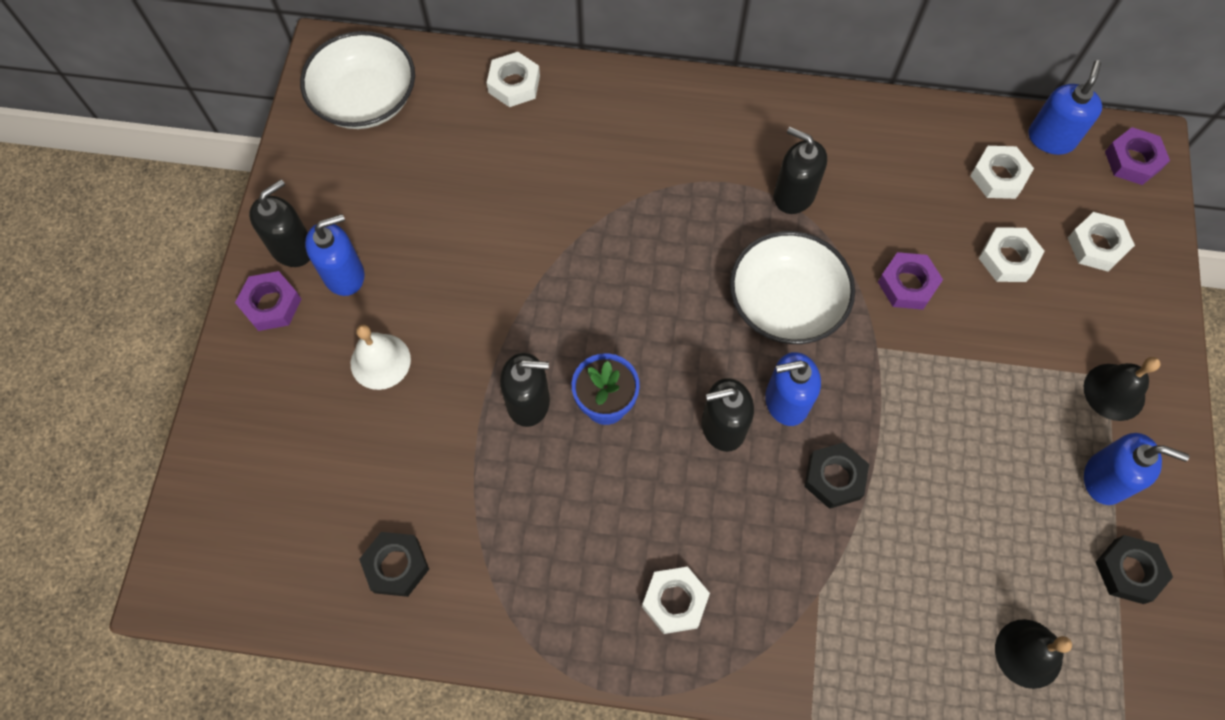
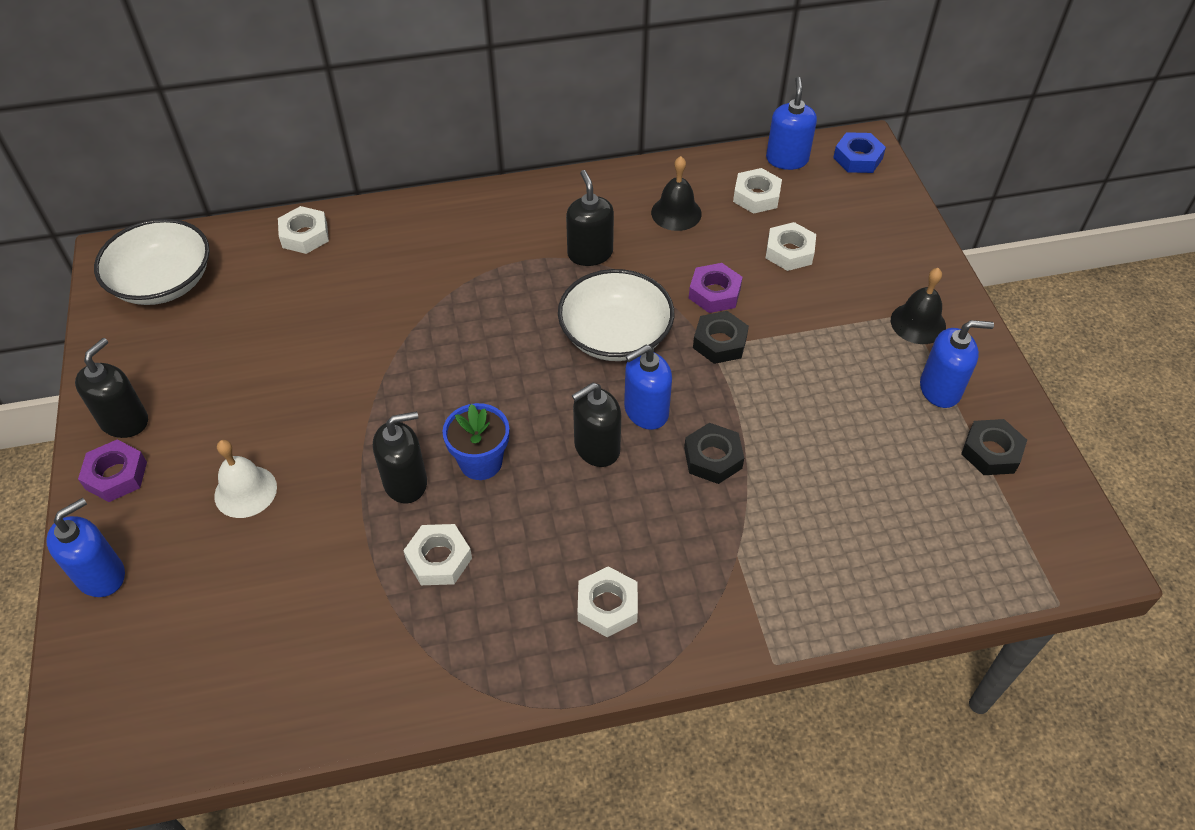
camera: 20 degrees left, 15 degrees down
blue soap dispenser [305,214,365,296] -> blue soap dispenser moved to [46,498,125,597]
black nut [359,532,429,597] -> black nut moved to [693,311,749,364]
black soap dispenser [774,127,827,214] -> black soap dispenser turned 60 degrees clockwise [566,170,614,266]
black bell [995,619,1072,689] -> black bell moved to [651,156,702,231]
white nut [1068,212,1135,271] -> white nut moved to [403,524,472,585]
purple nut [1105,127,1170,185] -> blue nut [833,132,886,173]

